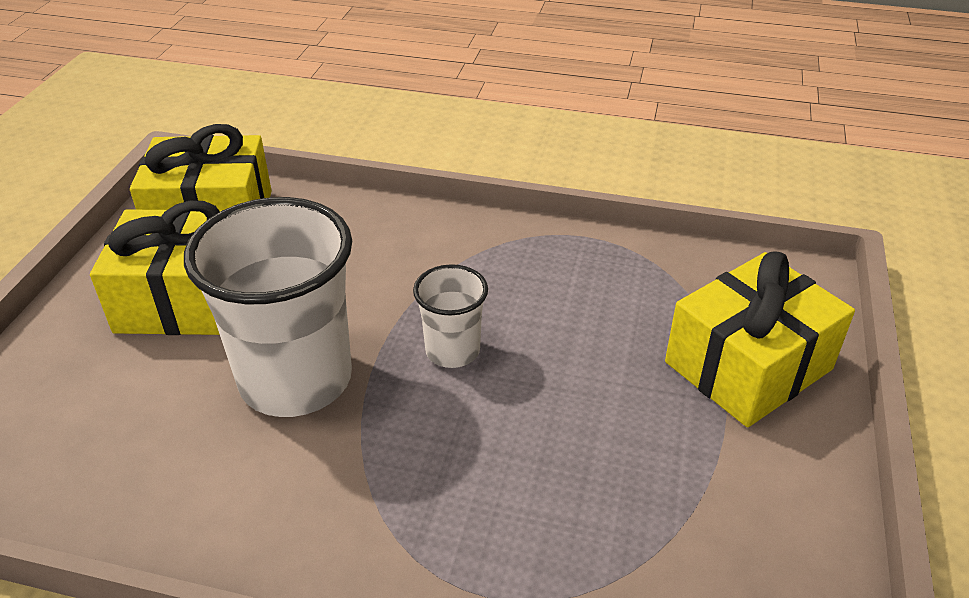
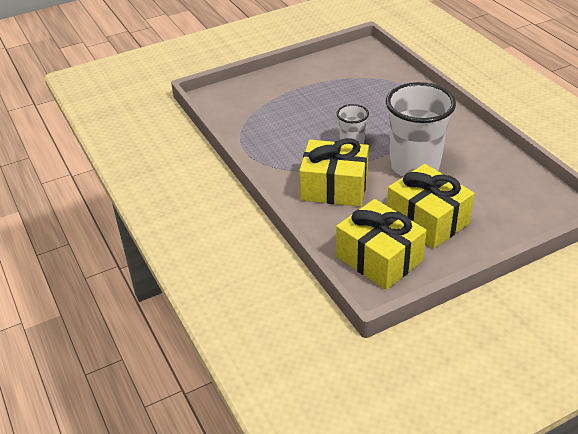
camera: 130 degrees left, 0 degrees up
yellow gift [665,251,855,427] -> yellow gift moved to [299,138,369,207]

